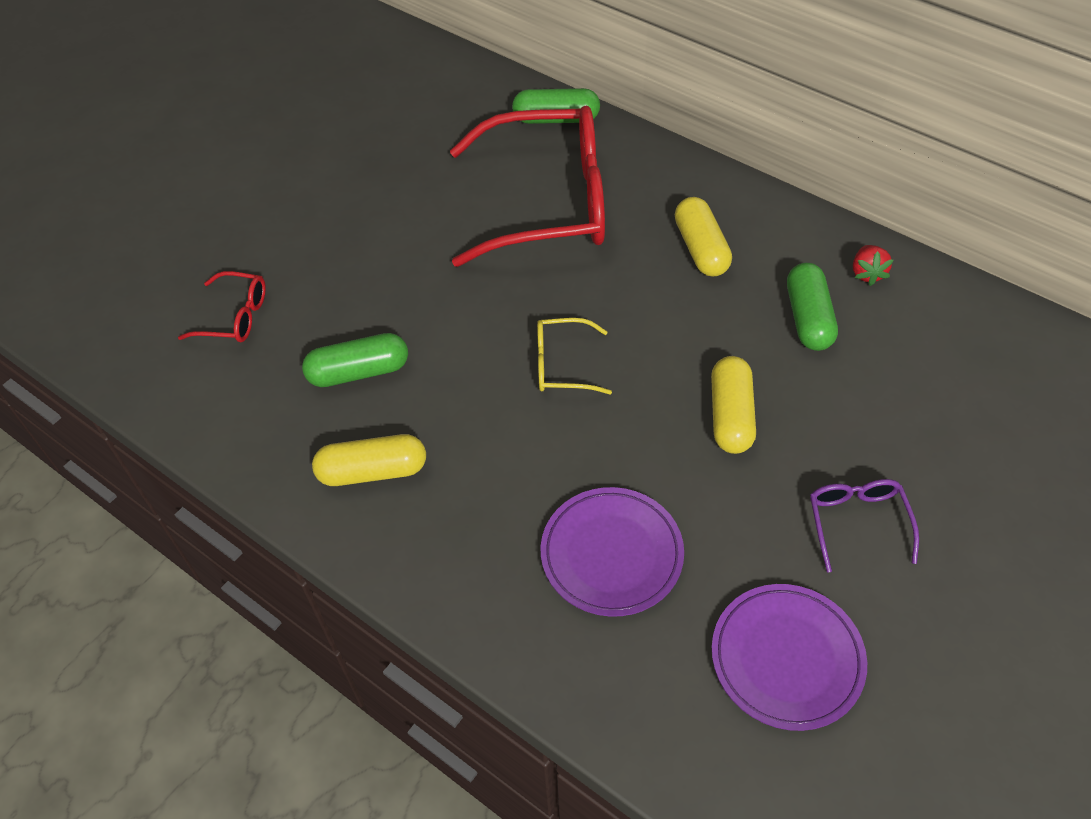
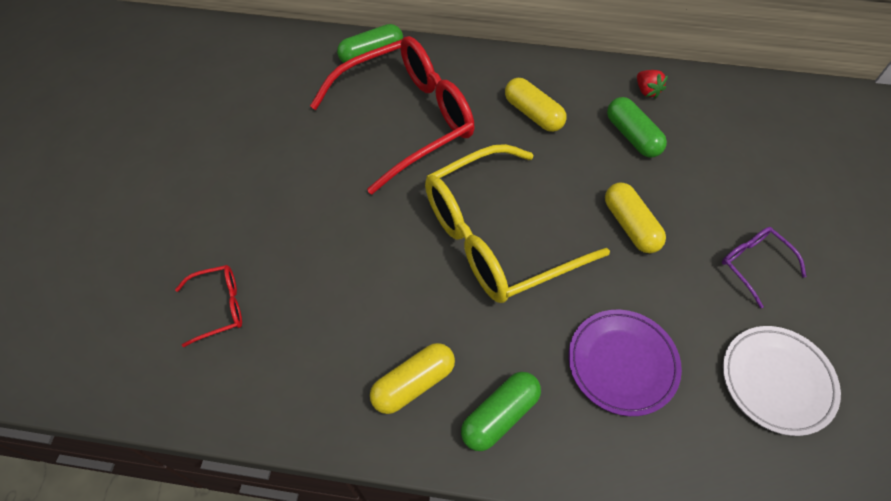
camera: 30 degrees left, 5 degrees up
green capsule [302,333,408,387] -> green capsule moved to [461,372,541,451]
yellow glasses [537,318,612,394] -> yellow glasses [425,144,610,303], size x2.31
purple plate [712,584,867,731] -> white plate [723,326,841,436]

